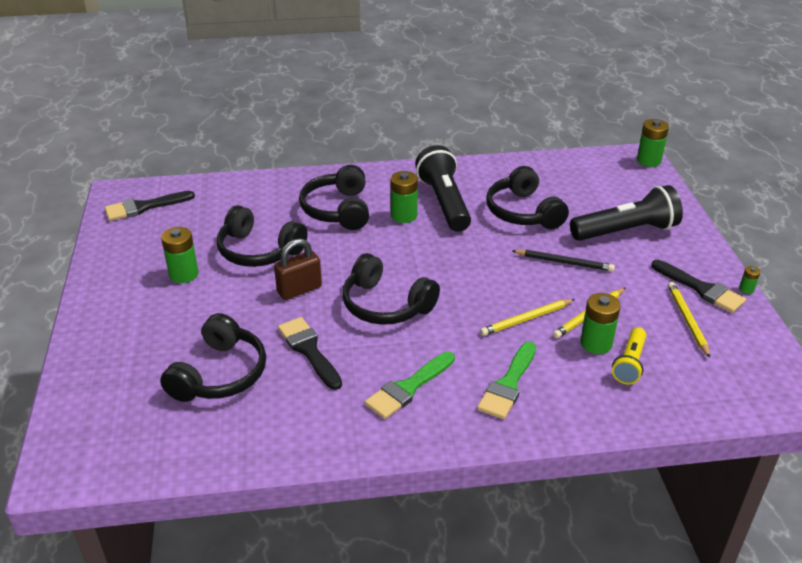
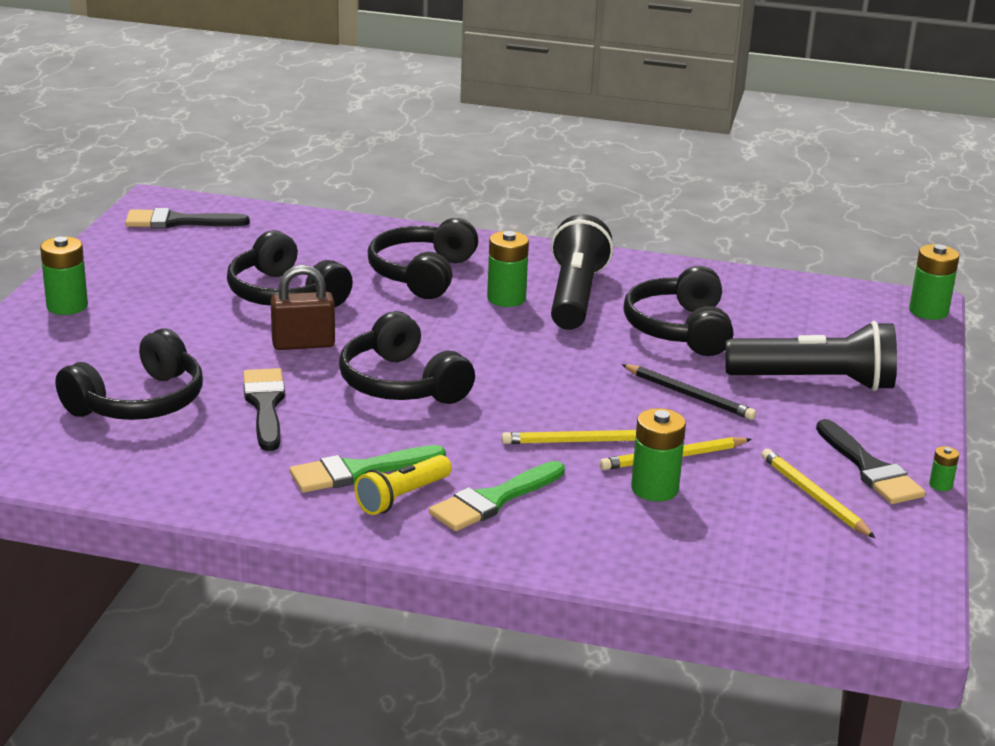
camera: 20 degrees right, 10 degrees down
green battery [161,227,198,283] -> green battery moved to [40,237,88,315]
yellow flashlight [612,327,646,384] -> yellow flashlight moved to [354,455,452,515]
yellow pencil [668,282,710,358] -> yellow pencil turned 45 degrees counterclockwise [761,449,875,538]

